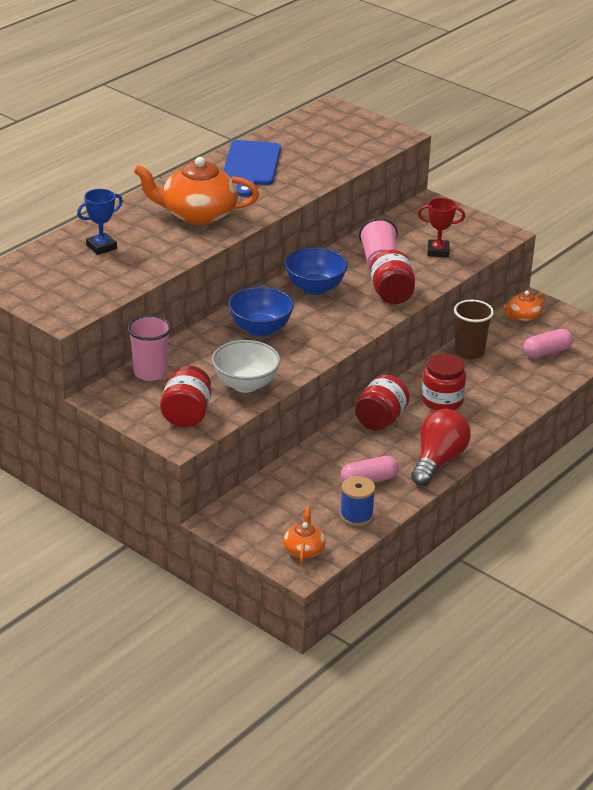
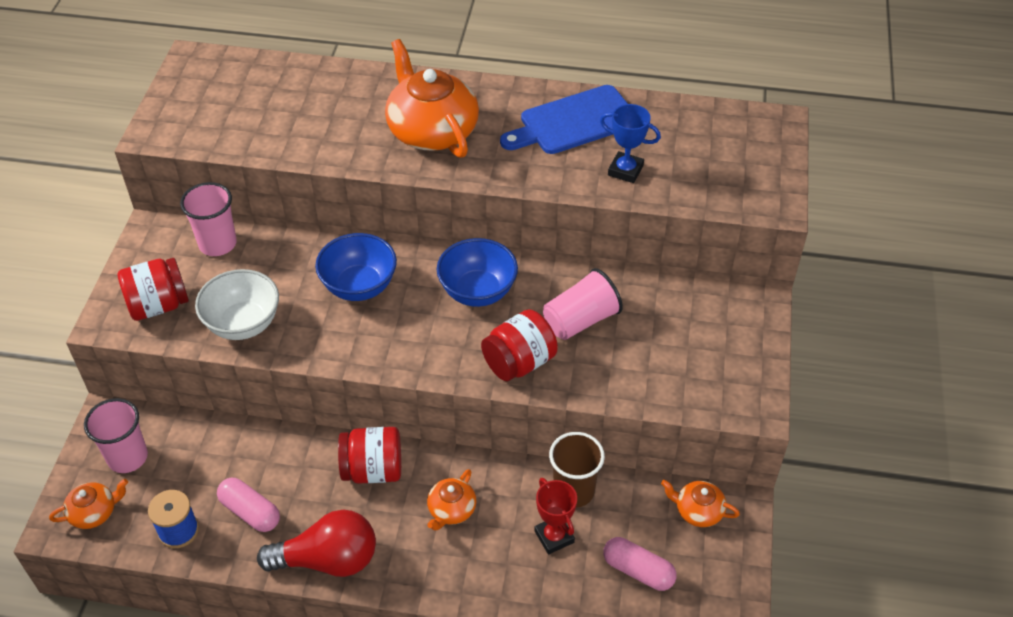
camera: 60 degrees right, 15 degrees up
blue trophy [77,189,123,255] -> blue trophy moved to [600,104,661,183]
red trophy [418,198,465,257] -> red trophy moved to [534,478,577,554]
red jar [422,354,466,410] -> orange teapot [427,469,476,531]
none -> pink cup [84,398,148,473]

